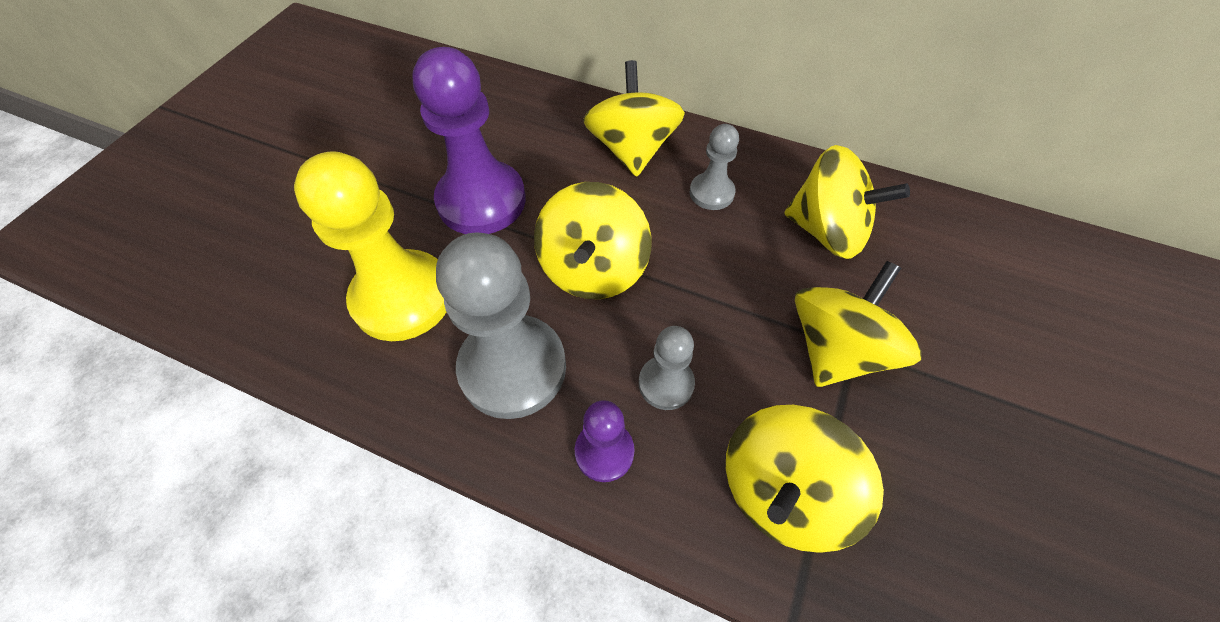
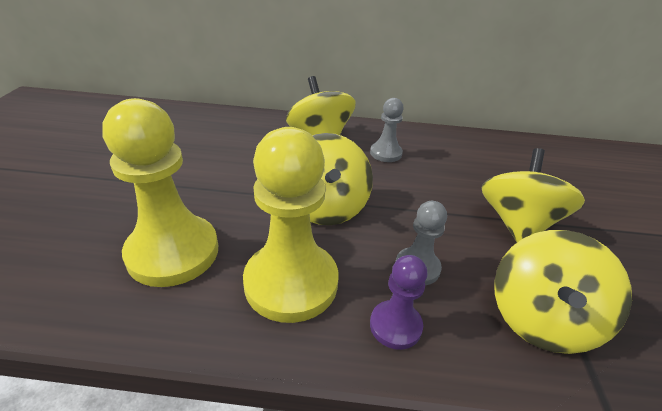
camera: 20 degrees left, 20 degrees down
purple pawn [412,47,526,234] -> none
grey pawn [436,232,566,419] -> yellow pawn [243,127,338,323]
yellow spinning top [784,145,910,259] -> none

